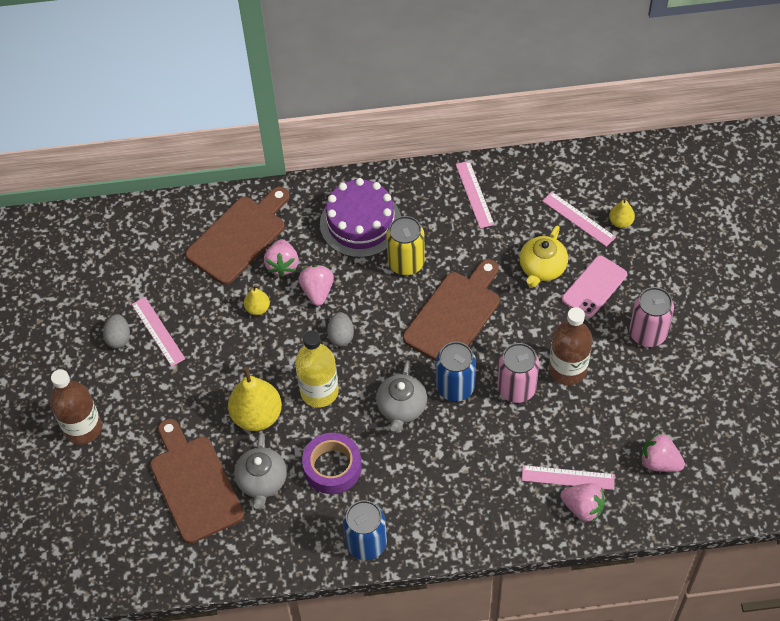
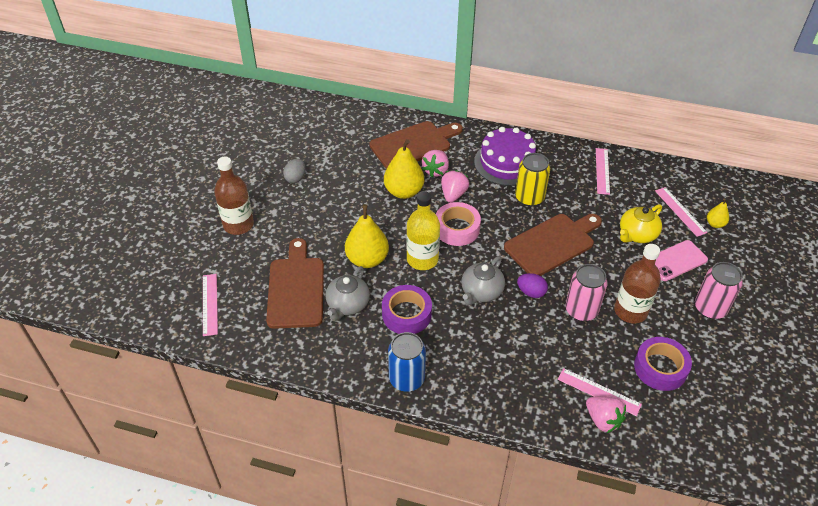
camera: 20 degrees right, 10 degrees down
pink ruler [132,297,185,367] -> pink ruler moved to [203,274,218,336]
yellow pear [244,285,270,315] -> yellow pear [384,139,424,199], size x1.96
grey egg [327,312,354,347] -> pink tape [436,202,481,246]
blue can [436,342,476,402] -> purple egg [517,273,548,298]
pink strawberry [641,433,685,472] -> none
none -> purple tape [634,337,692,391]

